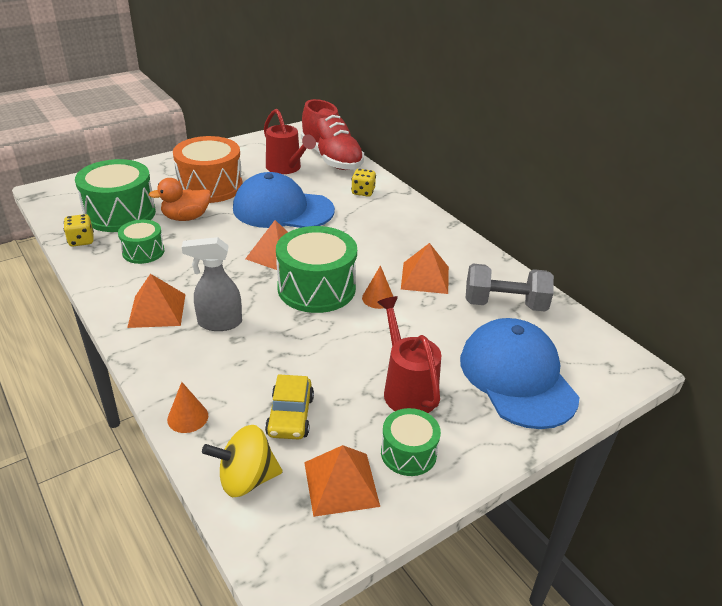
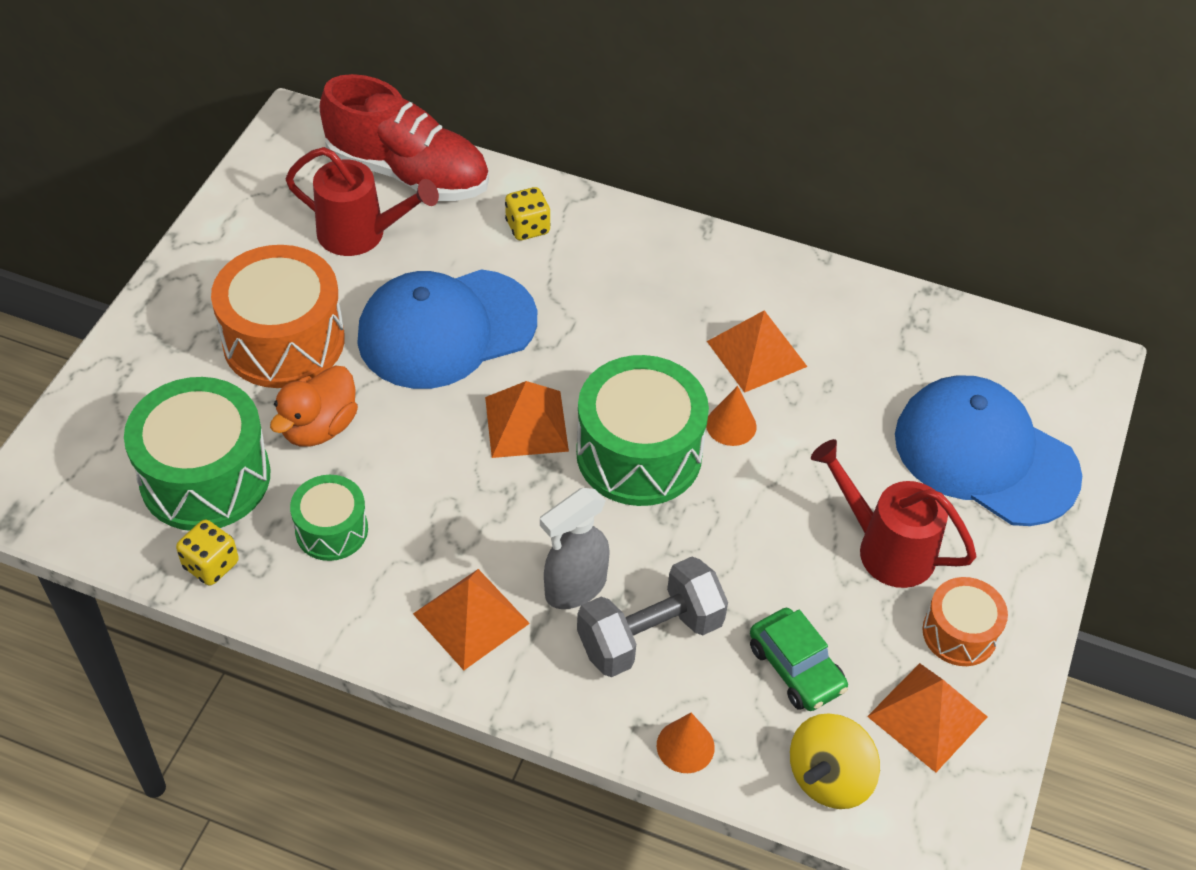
camera: 35 degrees left, 15 degrees up
yellow car [265,374,314,439] -> green car [750,608,848,711]
green drum [381,408,441,476] -> orange drum [922,577,1008,666]
grey dumbbell [466,264,554,311] -> grey dumbbell moved to [577,557,728,677]

